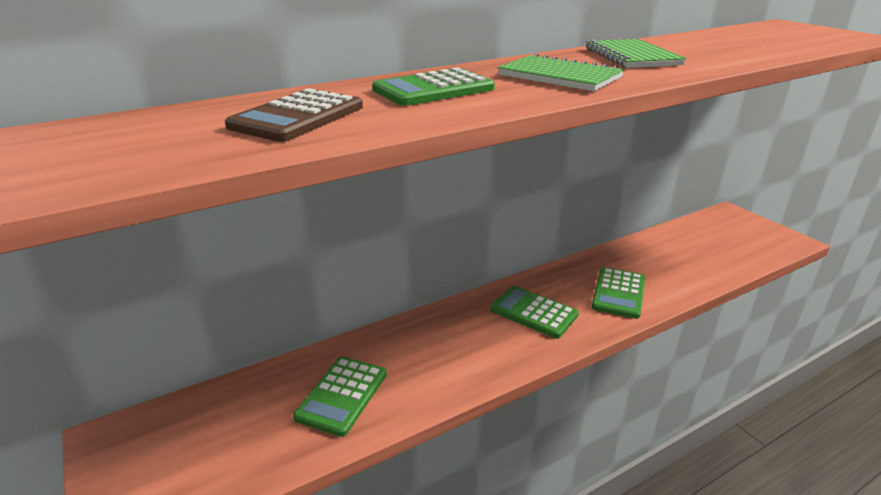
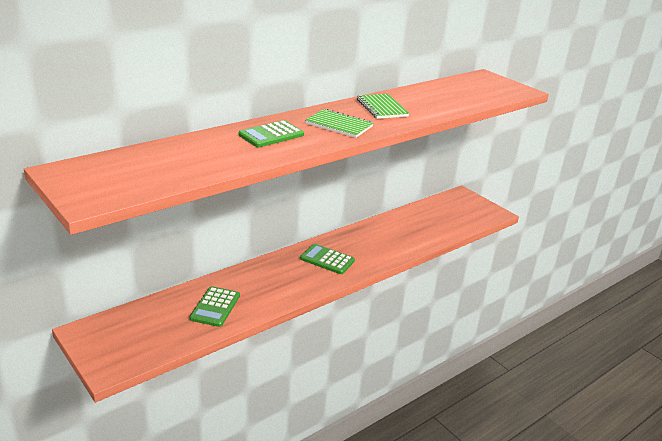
camera: 10 degrees left, 0 degrees up
brown calculator [225,88,363,142] -> none
green calculator [591,267,645,319] -> none

